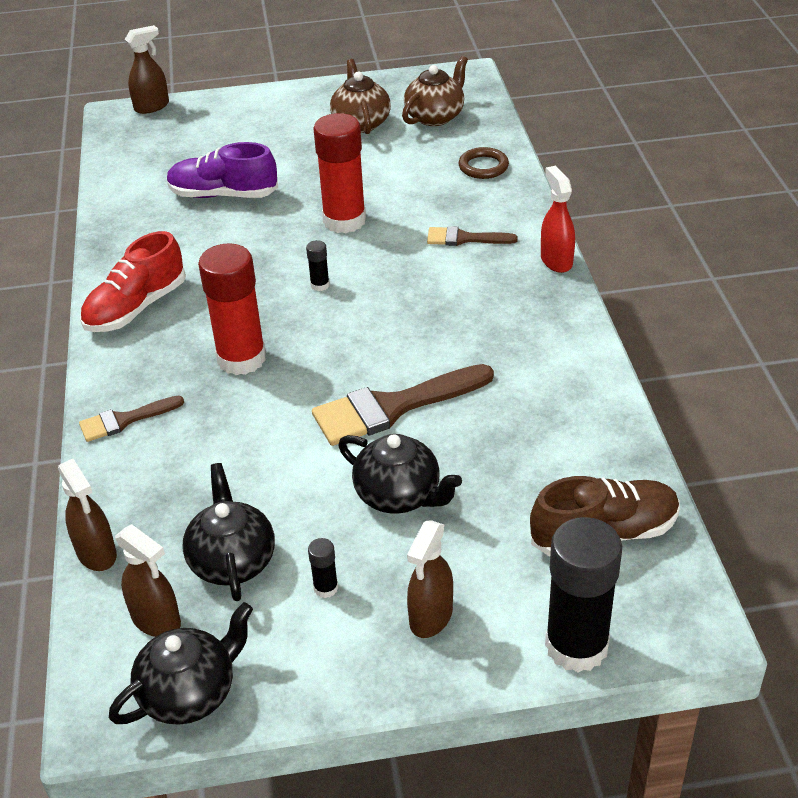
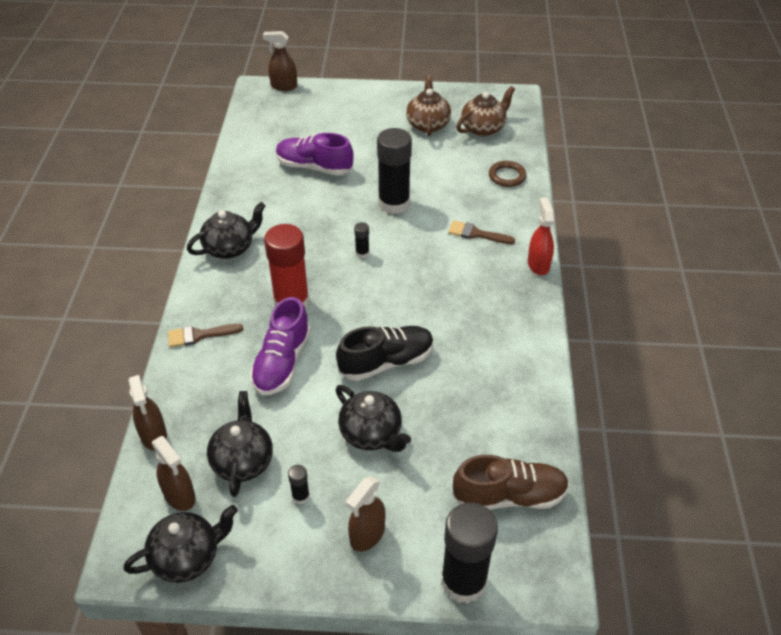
camera: 10 degrees right, 5 degrees up
red shoe [80,231,186,332] -> black teapot [187,202,266,259]
brown spray bottle [125,25,169,114] -> brown spray bottle turned 150 degrees counterclockwise [263,31,297,91]
brown brush [312,364,494,446] -> black shoe [336,326,434,381]
red glue stick [314,113,366,233] -> black glue stick [377,128,412,214]
none -> purple shoe [250,297,311,395]

